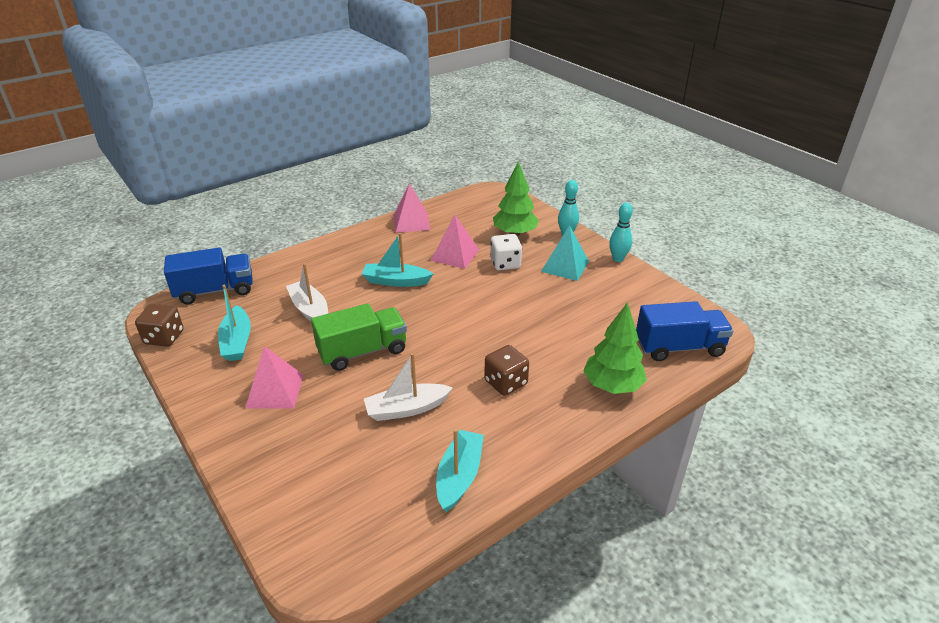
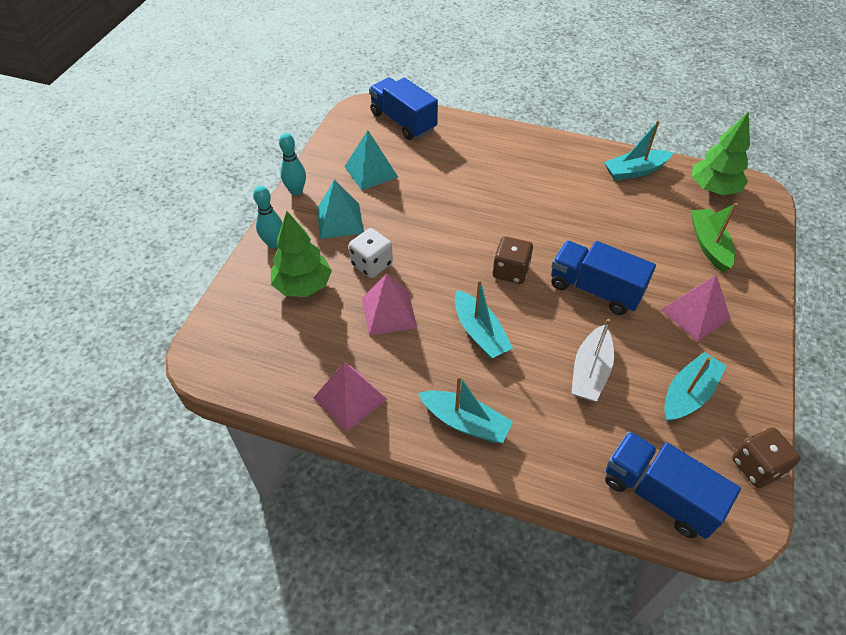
camera: 125 degrees left, 15 degrees up
green truck [311,303,407,371] -> blue truck [551,241,656,315]
white boat [364,353,453,421] -> none
brown dice [484,345,529,396] -> brown dice moved to [493,236,533,284]
green tree [583,302,647,394] -> green tree moved to [692,112,750,195]
none -> turquoise pyramid [344,130,398,190]
none -> turquoise boat [418,375,513,443]
none -> green boat [691,203,738,272]

